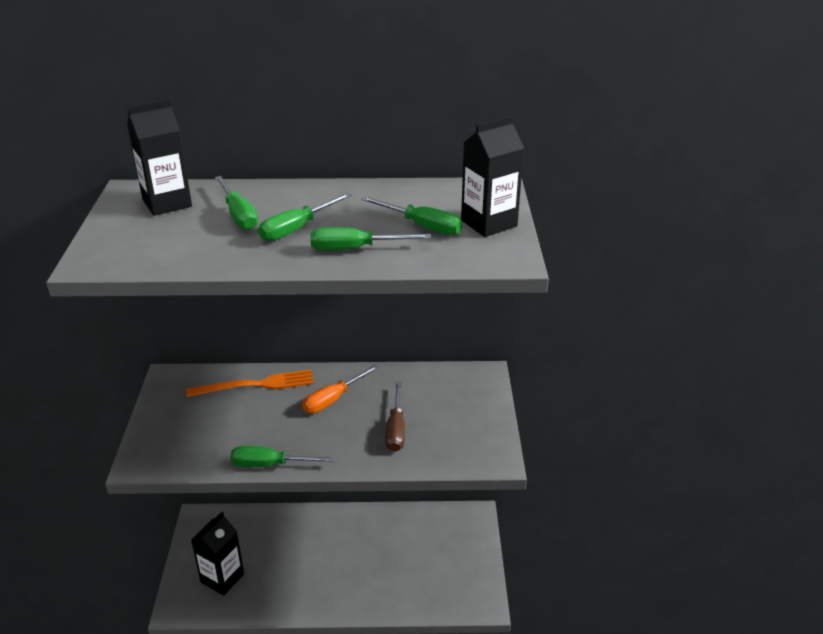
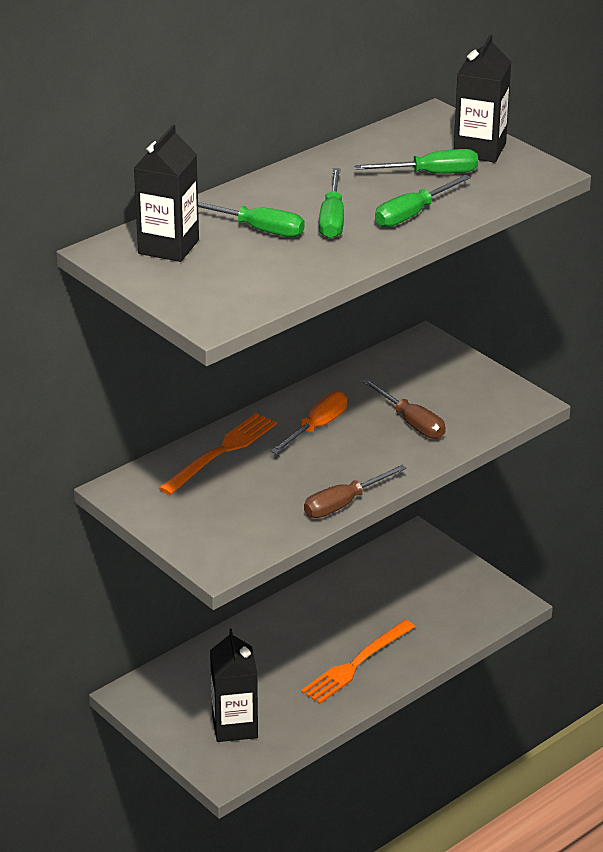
camera: 40 degrees left, 0 degrees up
green screwdriver [230,446,336,467] -> brown screwdriver [304,465,407,518]
orange screwdriver [302,365,379,413] -> orange screwdriver turned 150 degrees counterclockwise [271,391,347,454]
none -> orange fork [301,620,415,704]

